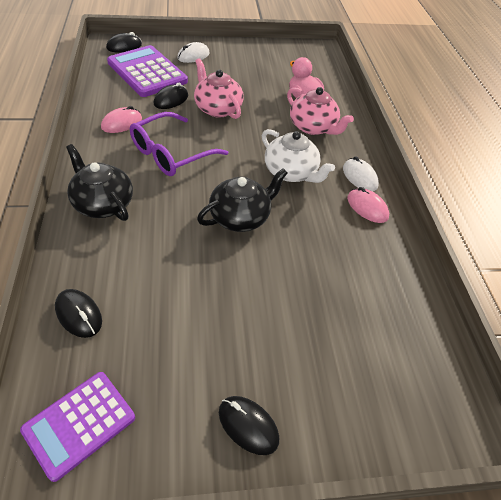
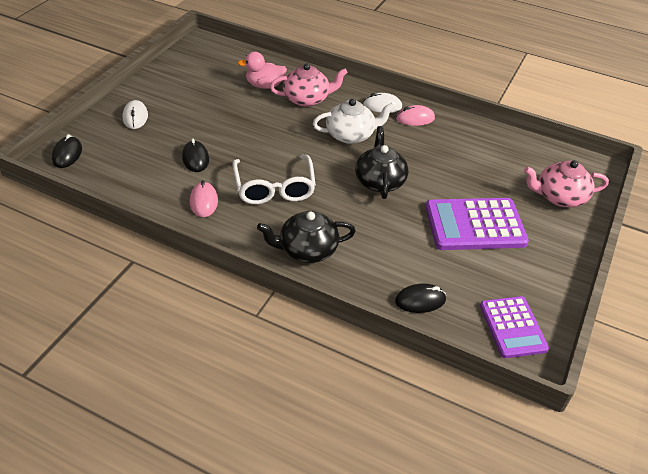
camera: 55 degrees left, 5 degrees down
purple calculator [107,45,188,97] -> purple calculator moved to [425,198,529,250]
purple glasses [130,112,228,176] -> white glasses [232,155,316,204]
pink teapot [194,58,244,119] -> pink teapot moved to [524,160,609,207]
black mouse [219,396,279,455] -> none

